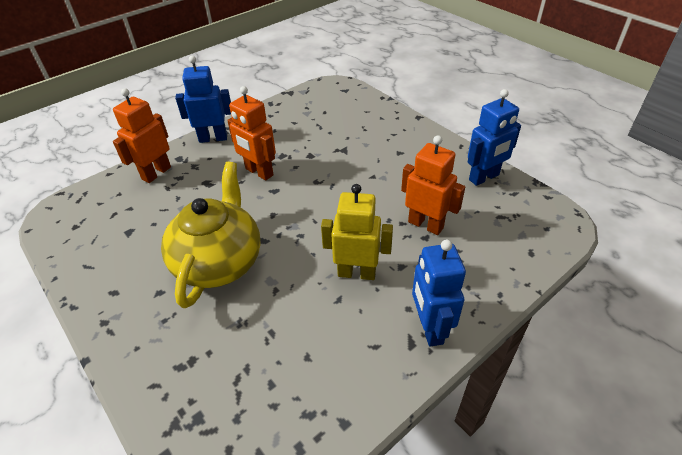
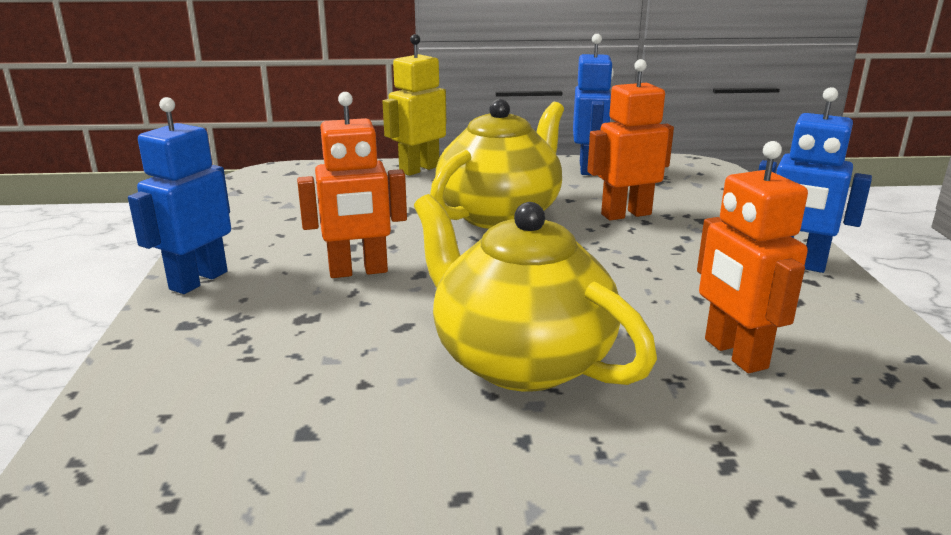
camera: 55 degrees left, 20 degrees down
orange robot [113,88,171,183] -> orange robot moved to [697,141,808,373]
yellow robot [321,184,393,280] -> yellow robot moved to [382,34,446,176]
none -> yellow teapot [430,99,564,229]

